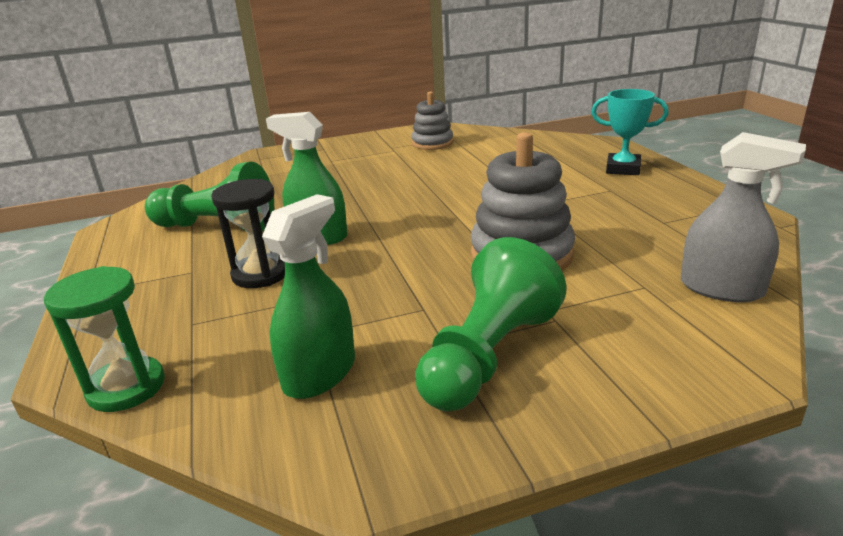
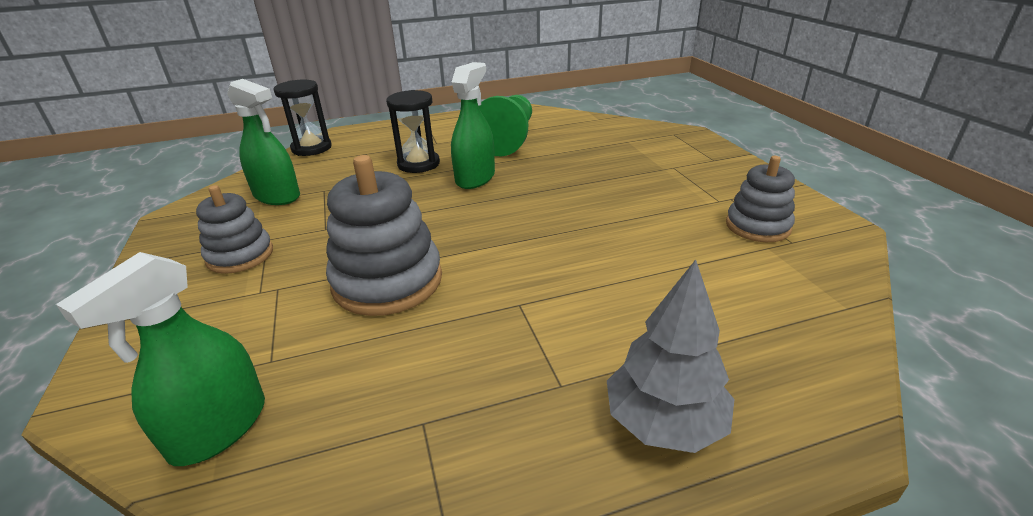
camera: 90 degrees right, 5 degrees up
green hourglass [44,266,165,412] -> black hourglass [273,80,332,156]
green pawn [415,237,566,411] -> grey stacking toy [196,185,273,274]
turquoise trophy [591,89,669,175] -> grey tree [607,260,735,453]
grey spray bottle [681,132,806,302] -> green spray bottle [56,252,265,466]

